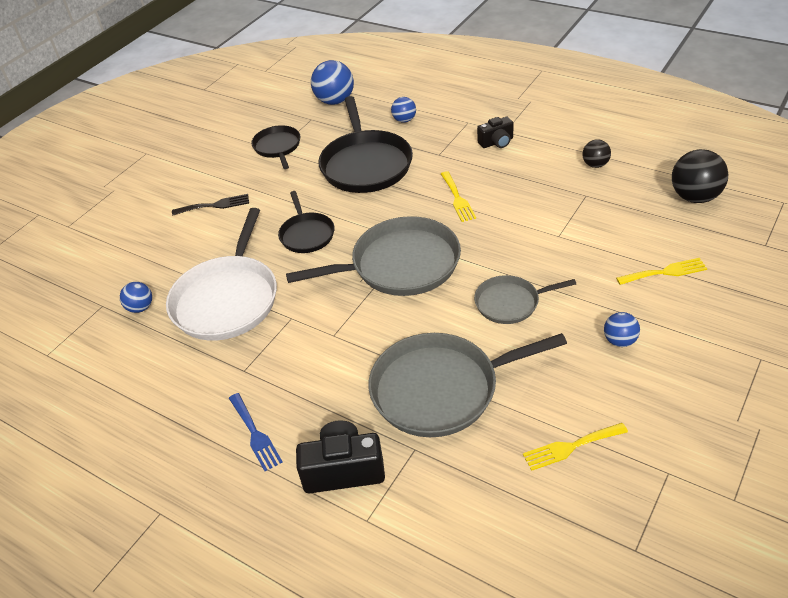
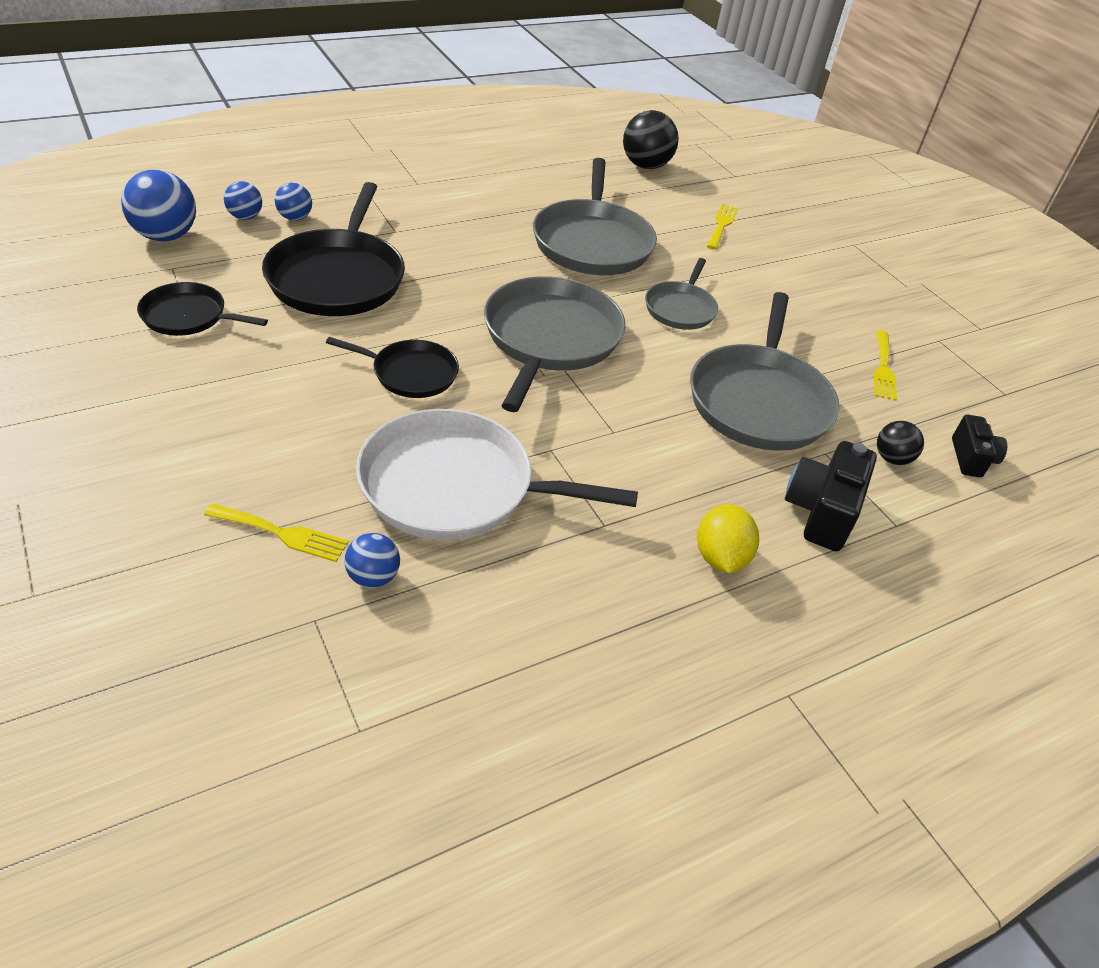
camera: 70 degrees left, 0 degrees up
white pan [166,208,277,341] -> white pan turned 150 degrees clockwise [356,409,638,540]
black fork [172,194,249,215] -> none
blue fork [229,393,283,471] -> yellow lemon [697,504,759,573]
black pan [318,96,413,193] -> black pan turned 75 degrees clockwise [262,182,405,316]
yellow fork [441,171,476,222] -> yellow fork moved to [204,504,349,562]
black camera [477,117,514,148] -> black camera moved to [952,415,1007,478]
black ball [583,139,611,168] -> black ball moved to [877,421,924,465]
blue ball [604,312,640,347] -> blue ball moved to [224,181,262,220]
none -> grey pan [533,158,657,275]

